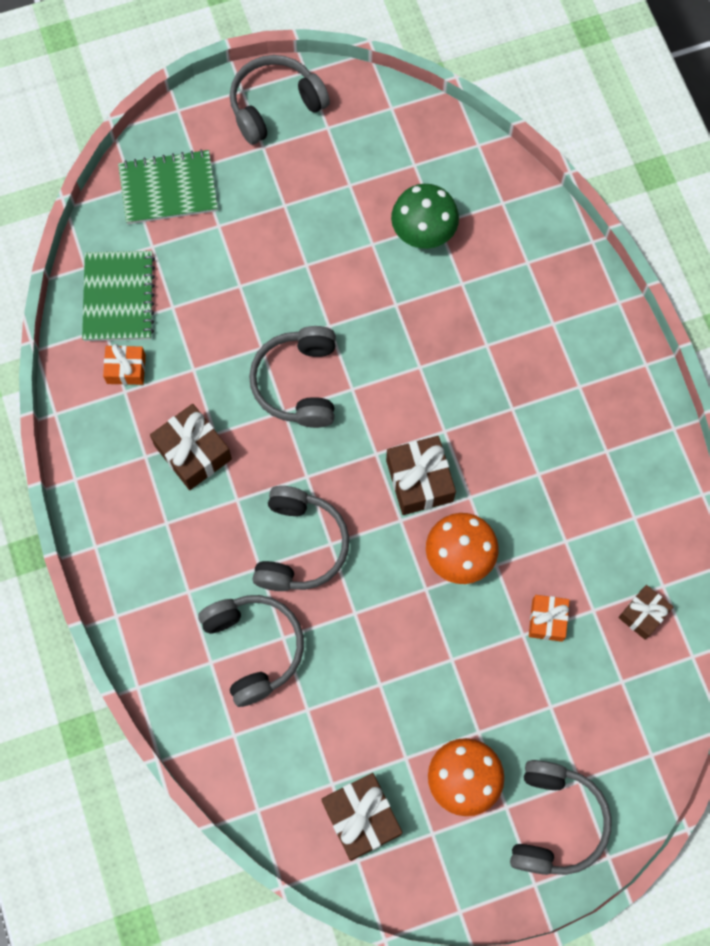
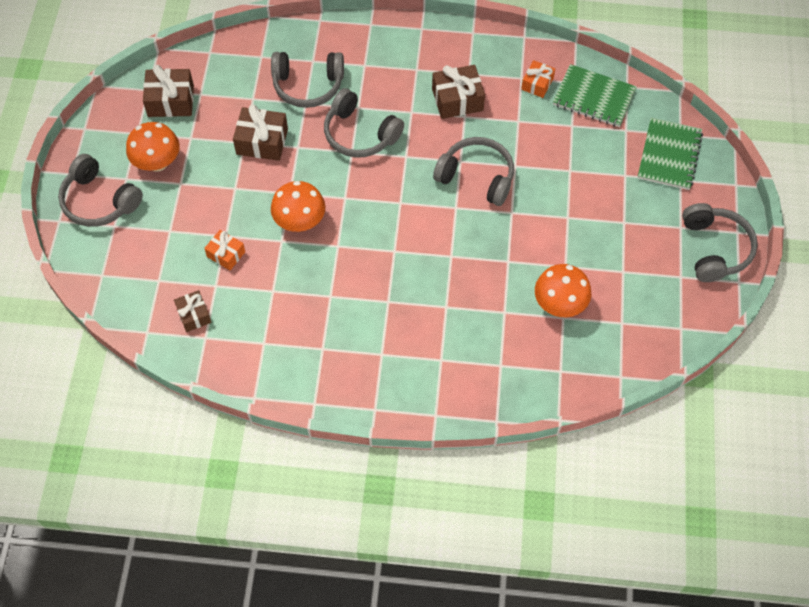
camera: 115 degrees right, 10 degrees down
brown gift [386,436,456,515] -> brown gift moved to [233,105,288,161]
green mushroom [391,184,459,249] -> orange mushroom [535,264,591,317]

